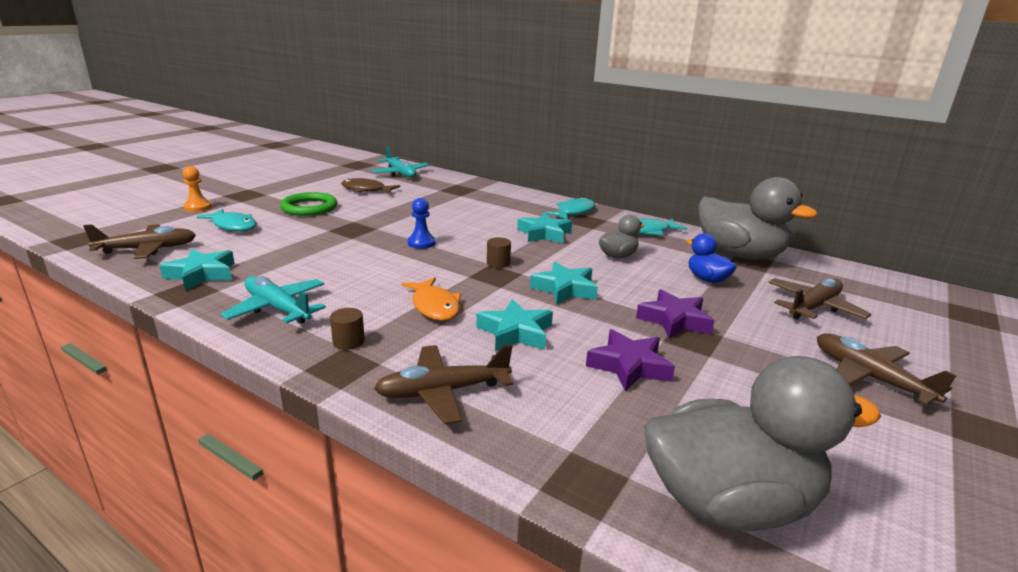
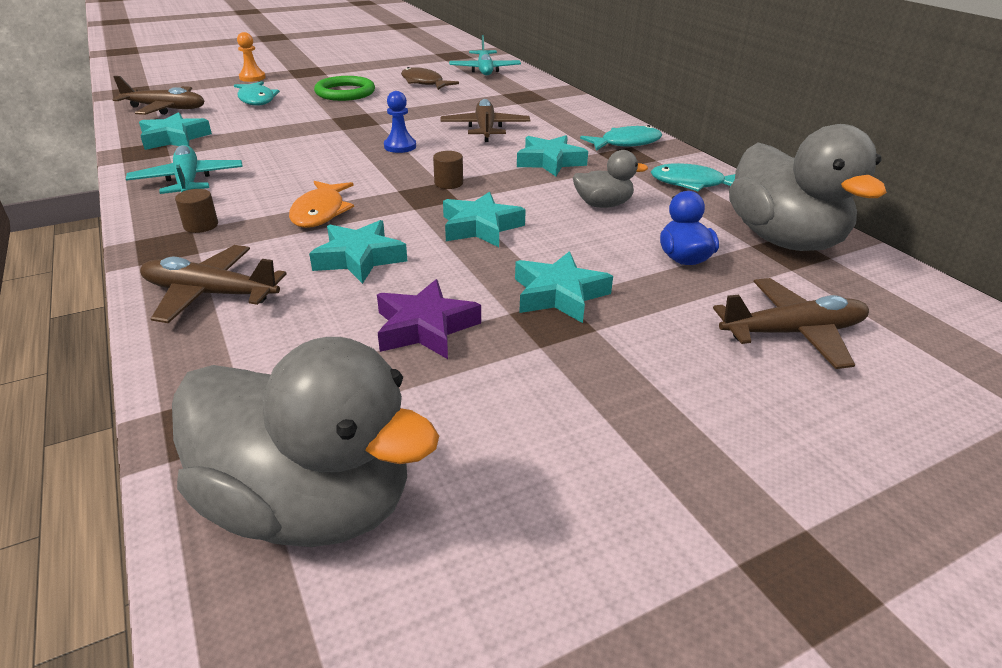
camera: 30 degrees right, 10 degrees up
purple star [636,289,715,339] -> turquoise star [515,251,613,323]
brown plane [817,333,957,405] -> brown plane moved to [440,99,531,142]

